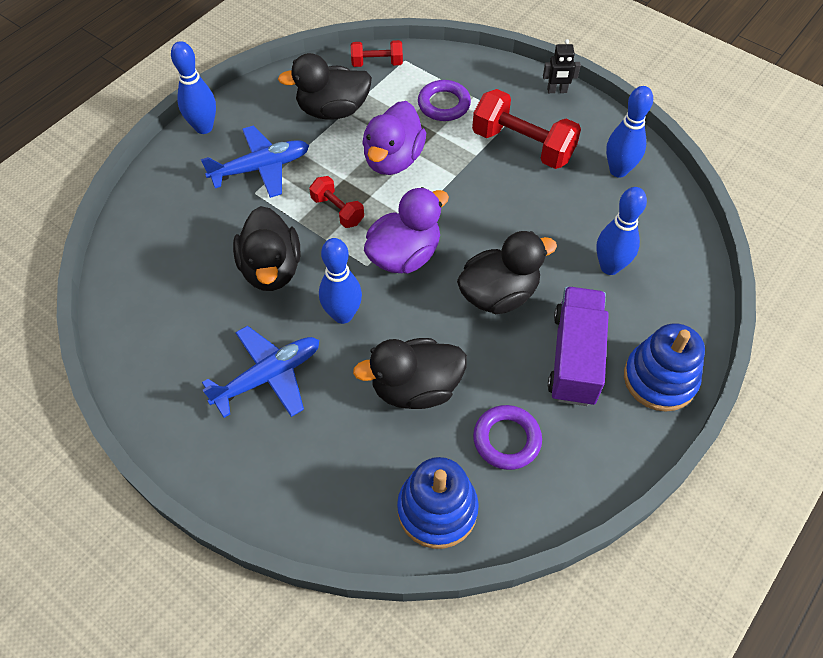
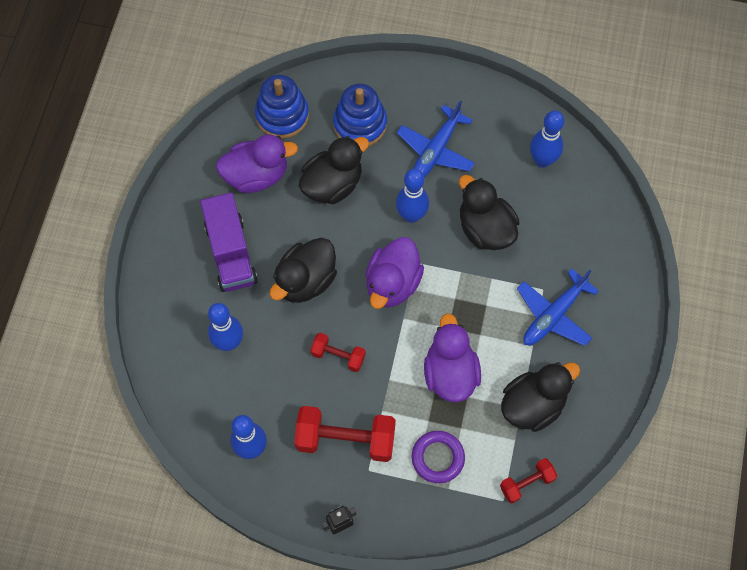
camera: 155 degrees right, 10 degrees up
blue bowling pin [171,41,216,134] -> blue bowling pin moved to [530,110,564,168]
red dumbbell [309,176,364,228] -> red dumbbell moved to [311,333,366,372]
purple ring [473,405,542,470] -> purple duck [216,134,298,193]
blue stacking toy [624,323,705,412] -> blue stacking toy moved to [333,84,387,146]

